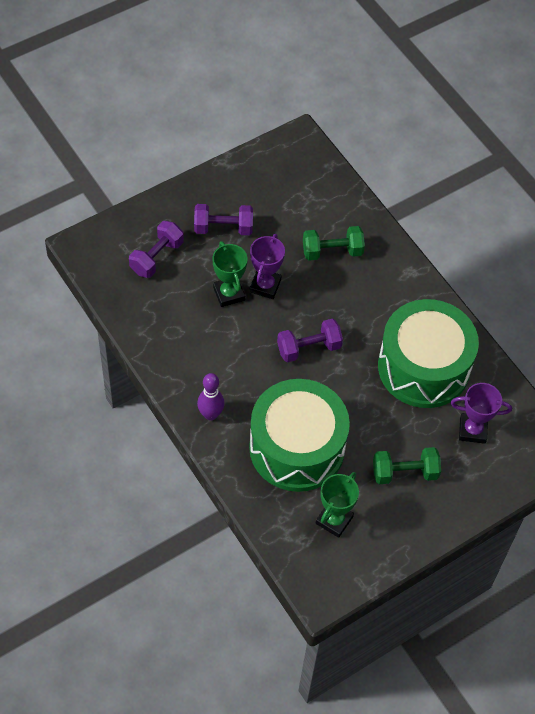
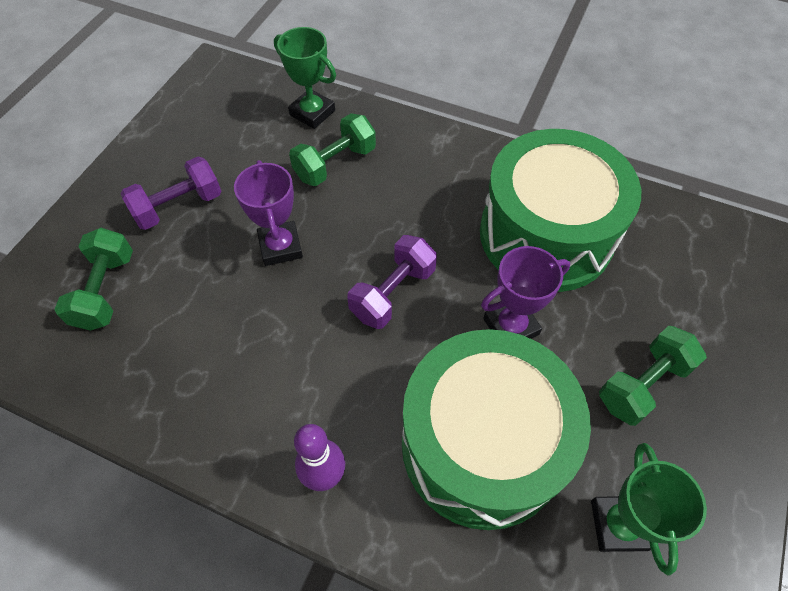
camera: 30 degrees left, 0 degrees up
purple dumbbell [129,221,184,278] -> green dumbbell [54,228,133,331]
green trophy [212,241,248,307] -> green trophy moved to [274,27,336,129]
purple trophy [451,383,512,444] -> purple trophy moved to [481,246,570,339]

